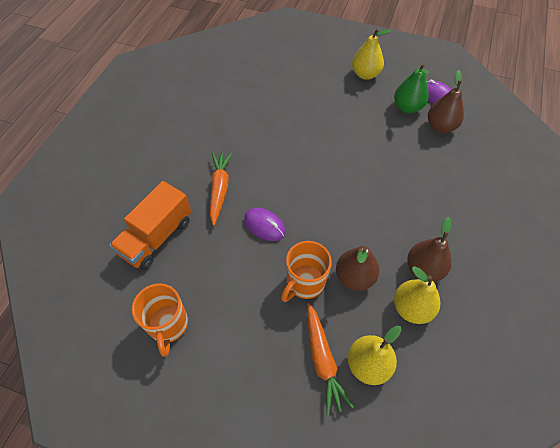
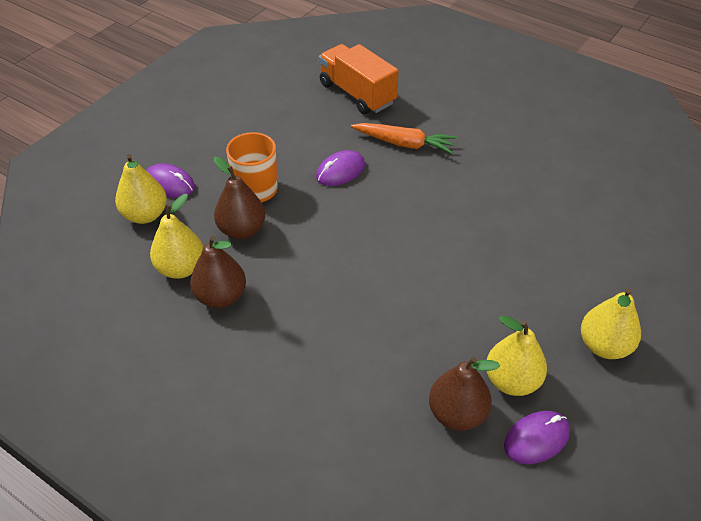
camera: 105 degrees right, 10 degrees down
orange mug [132,283,188,357] -> none
orange carrot [307,303,354,415] -> purple mouse [146,164,195,198]
green pear [394,63,429,113] -> yellow pear [487,316,547,396]

